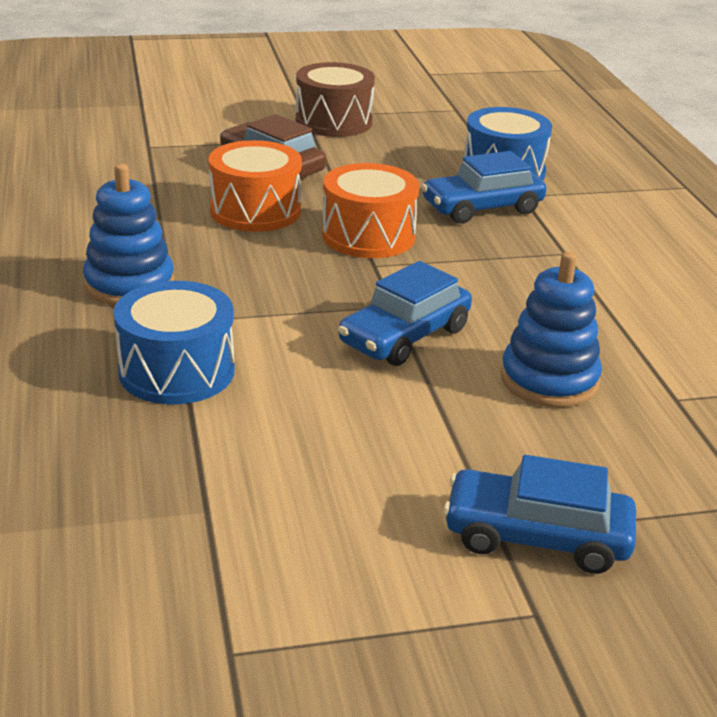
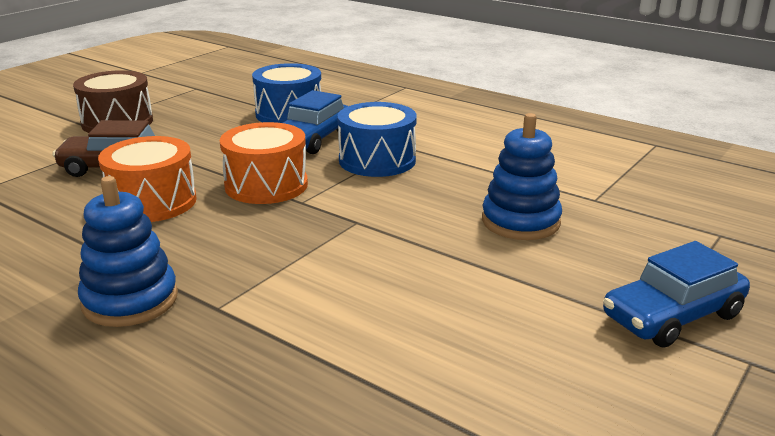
camera: 40 degrees left, 5 degrees down
blue drum [114,281,235,405] -> blue drum moved to [337,102,417,177]
blue car [338,261,472,366] -> none

